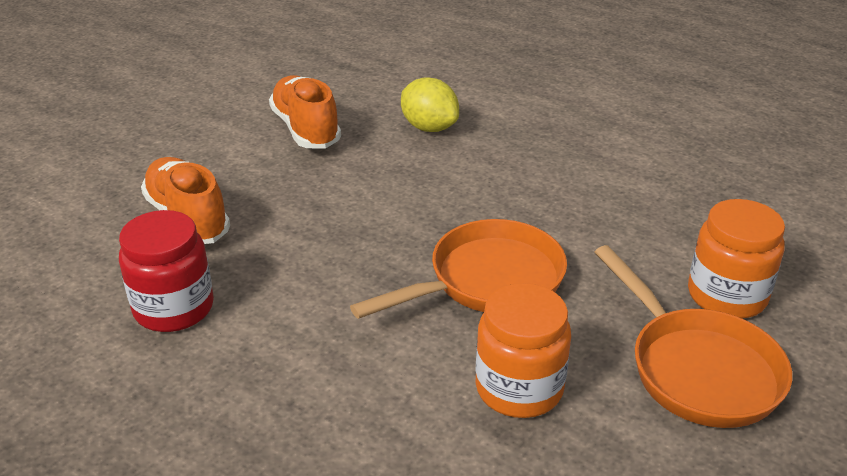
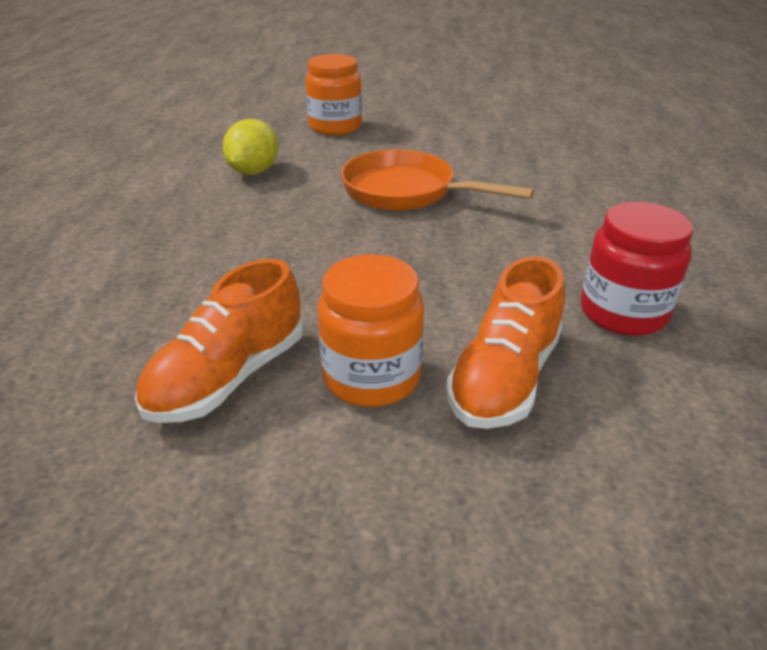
camera: 120 degrees left, 0 degrees up
yellow lemon [401,78,459,132] -> yellow lemon moved to [223,119,278,175]
orange jar [475,283,571,418] -> orange jar moved to [317,254,424,407]
orange pan [595,245,792,428] -> none

